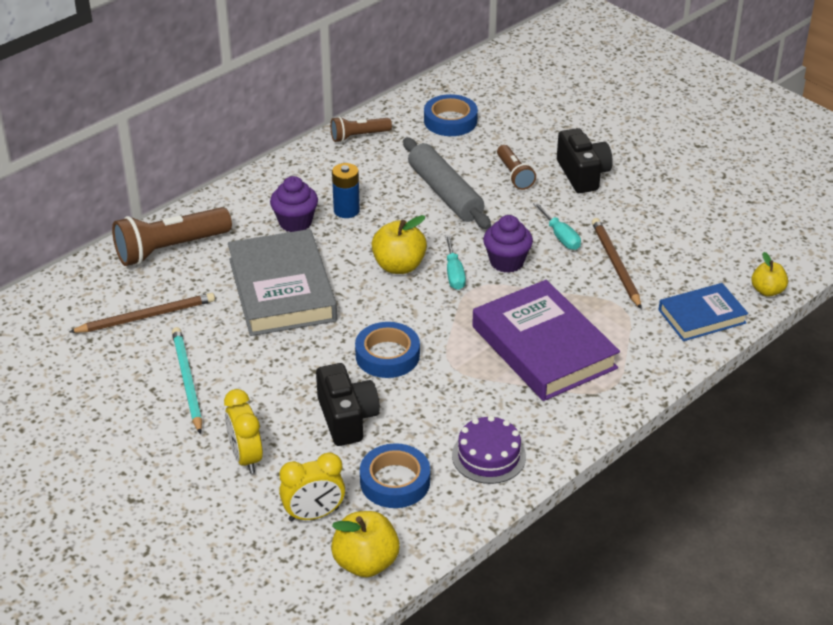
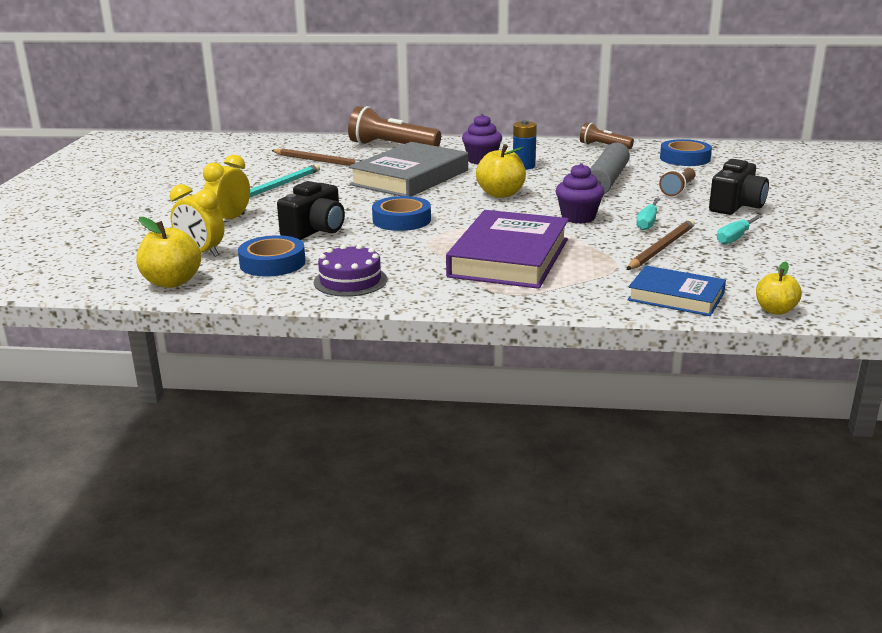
camera: 50 degrees right, 15 degrees down
turquoise screwdriver [445,235,466,290] -> turquoise screwdriver moved to [717,215,763,245]

